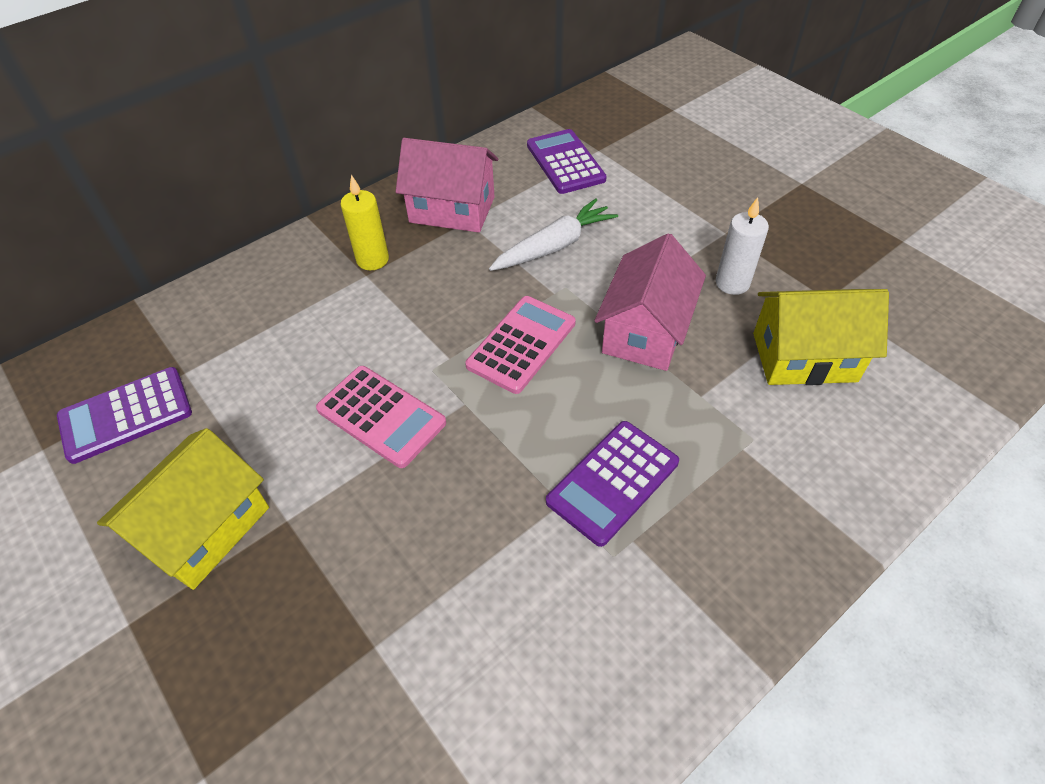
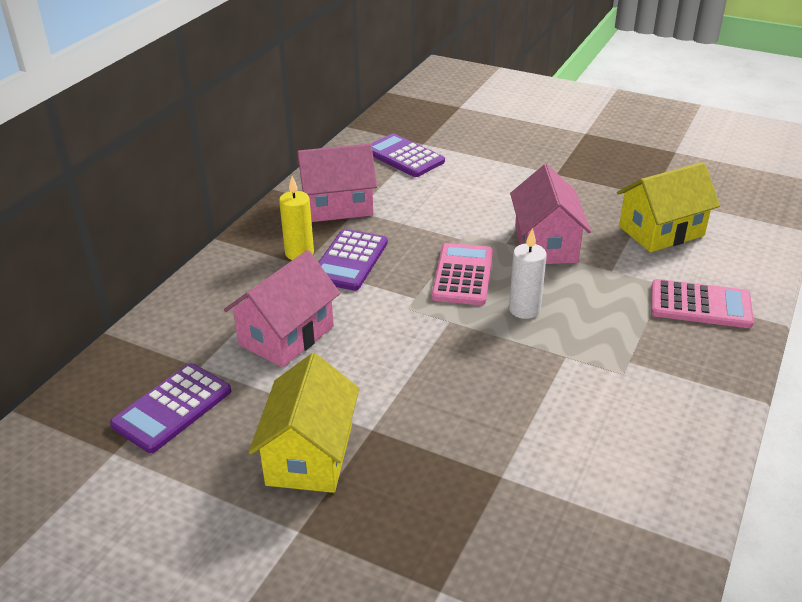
camera: 25 degrees left, 15 degrees down
pink calculator [316,366,446,468] -> pink calculator moved to [651,279,754,328]
white carrot [489,198,618,271] -> none
purple calculator [546,421,679,547] -> purple calculator moved to [318,229,388,291]
white candle [716,197,769,295] -> white candle moved to [509,228,547,319]
none -> pink house [224,250,340,368]

